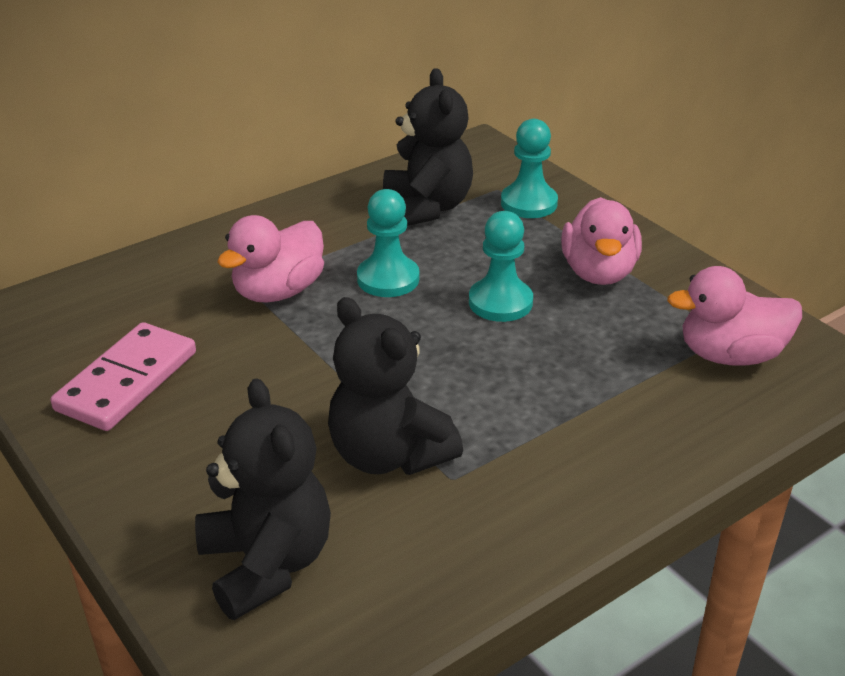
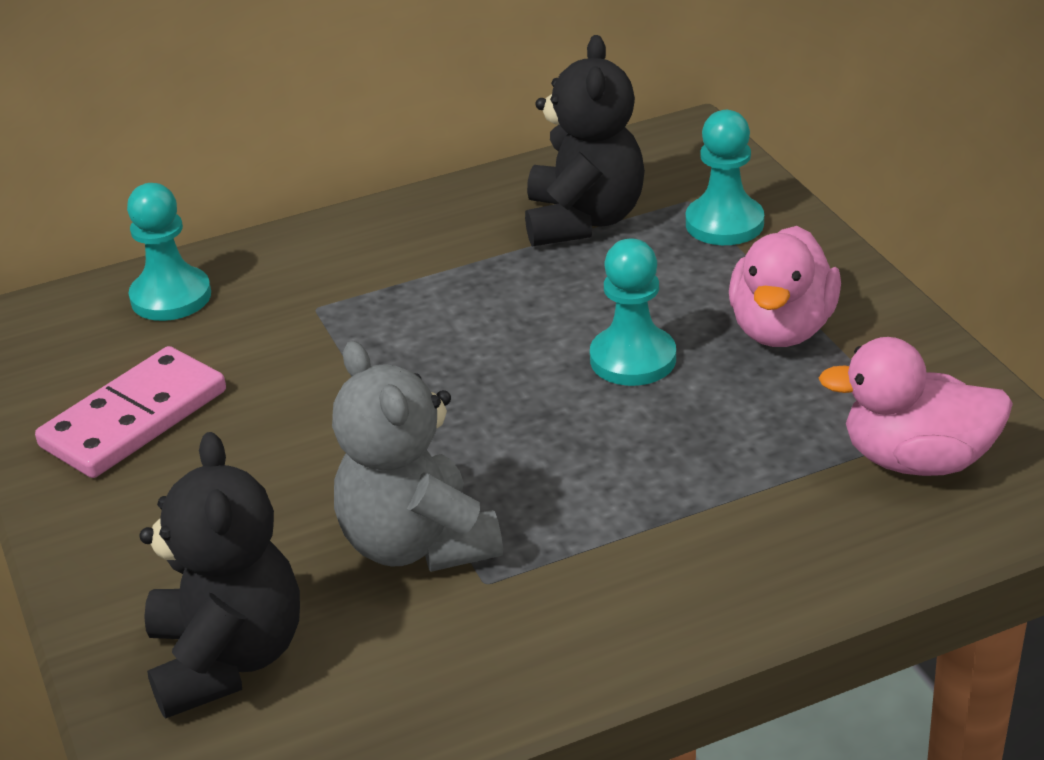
camera: 15 degrees right, 0 degrees up
pink duck [217,215,324,303] -> none
black teddy bear [328,297,463,475] -> grey teddy bear [332,341,503,572]
turquoise pawn [357,189,419,297] -> turquoise pawn moved to [127,183,211,321]

